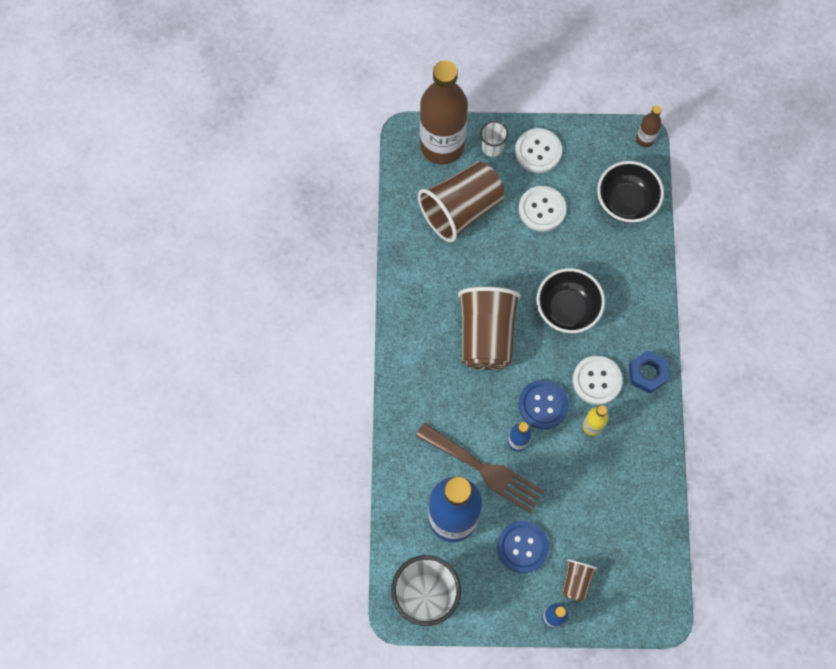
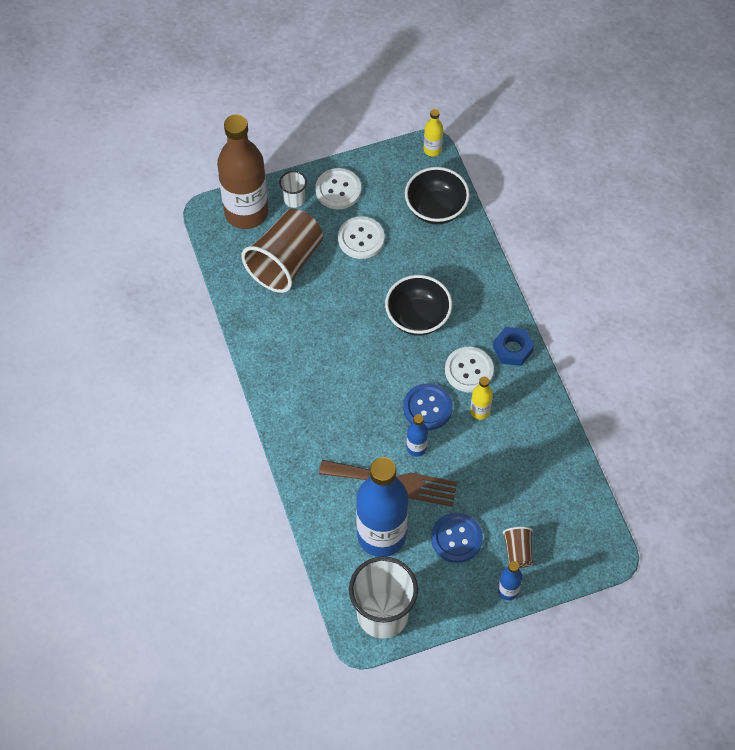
camera: 20 degrees left, 10 degrees down
brown cup [458,287,521,370] -> none
brown bottle [636,105,662,147] -> yellow bottle [424,109,443,156]

